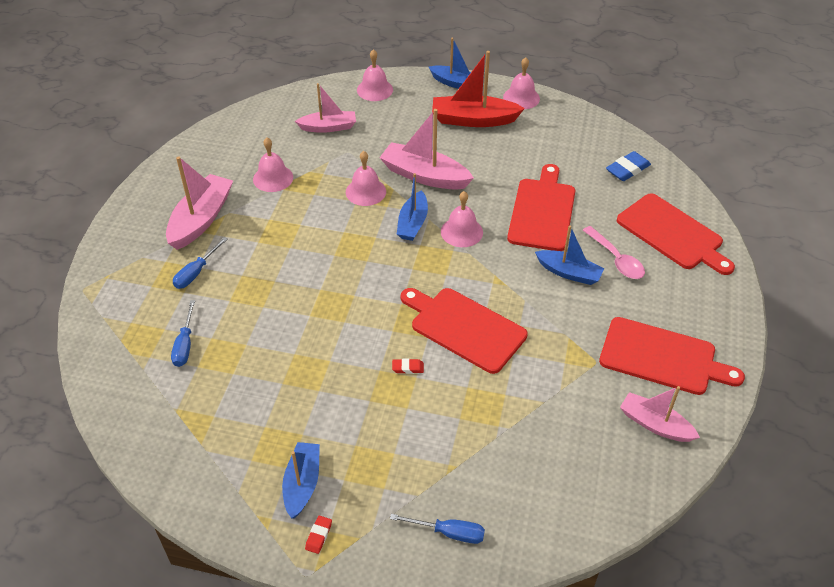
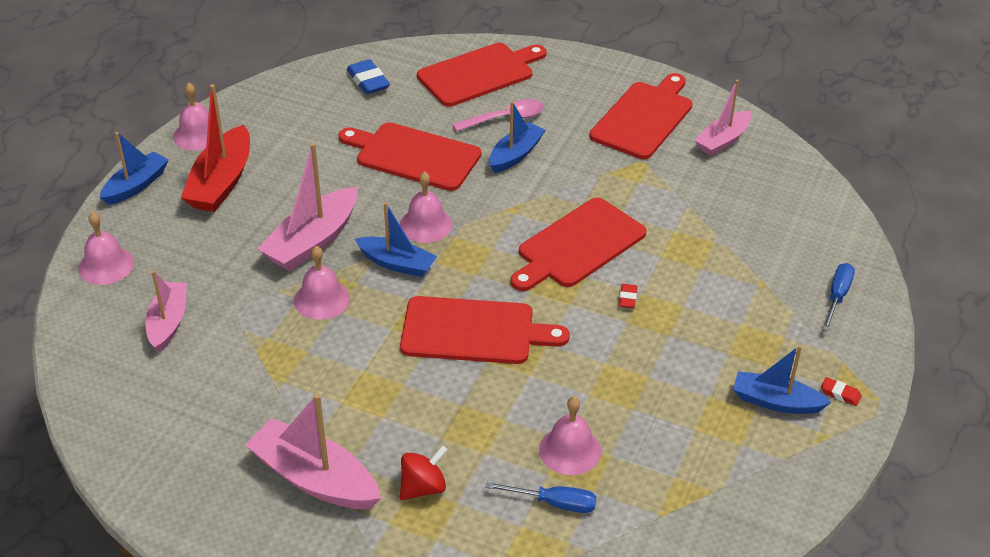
camera: 80 degrees left, 5 degrees down
blue screwdriver [173,237,227,289] -> red spinning top [400,445,448,500]
pink bell [253,138,293,192] -> pink bell moved to [539,397,601,475]
none -> red cutting board [400,296,570,364]

